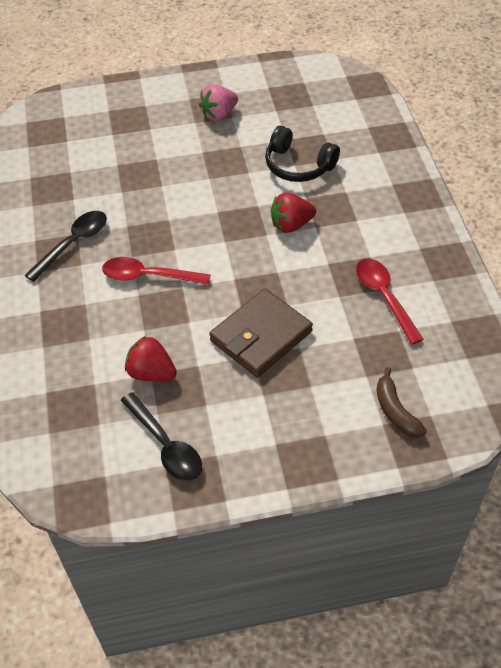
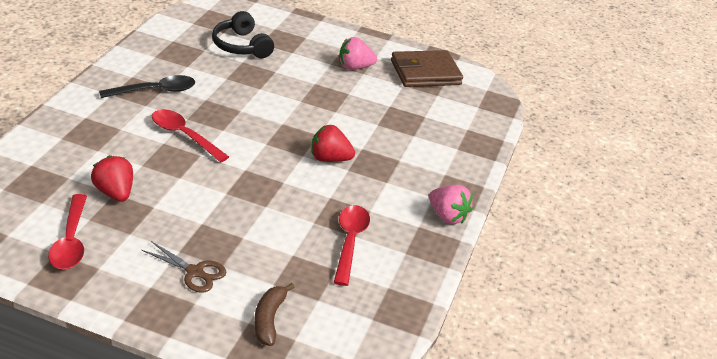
camera: 25 degrees right, 15 degrees down
black spoon [120,392,202,481] -> red spoon [48,194,87,270]
brown wallet [209,289,313,377] -> brown wallet moved to [391,50,463,87]
black headphones [265,126,340,182] -> black headphones moved to [212,11,274,58]
none -> brown scissors [142,241,226,293]
none -> pink strawberry [429,185,473,224]

